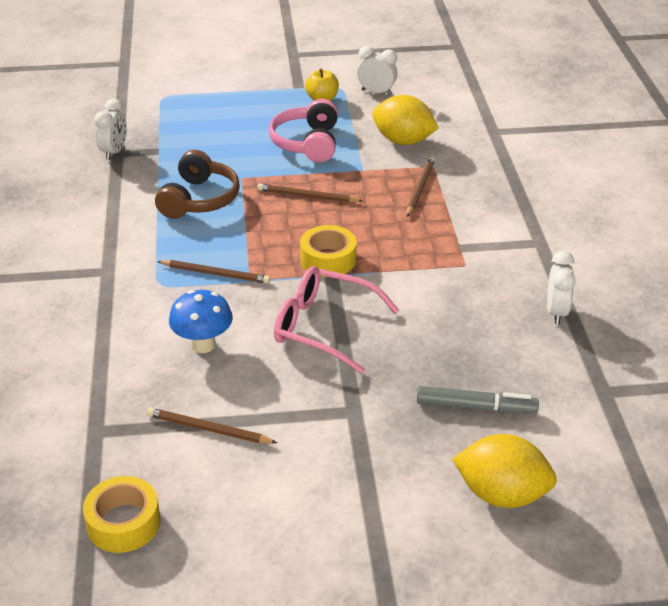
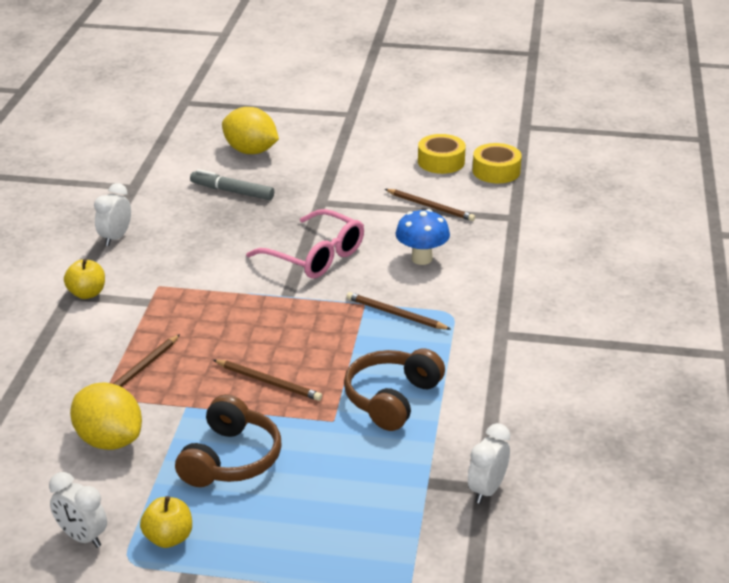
camera: 165 degrees left, 5 degrees down
pink headphones [269,99,338,162] -> brown headphones [175,394,282,487]
yellow tape [300,225,357,277] -> yellow tape moved to [418,134,466,174]
none -> yellow apple [64,259,105,299]

